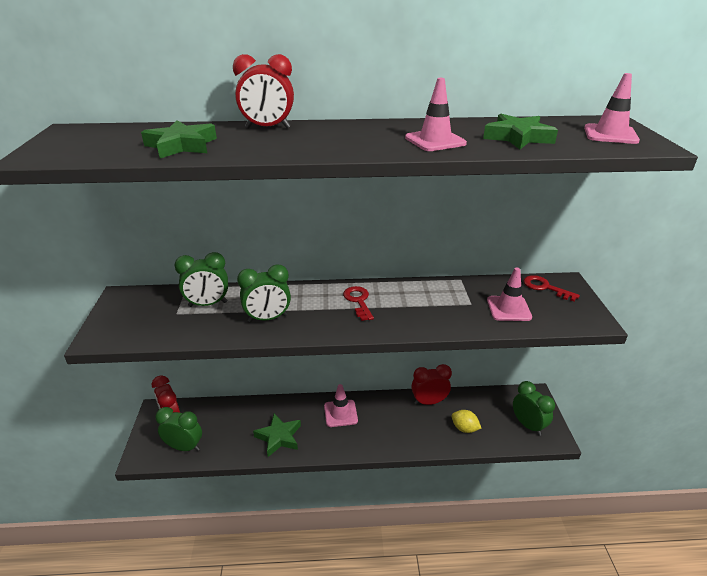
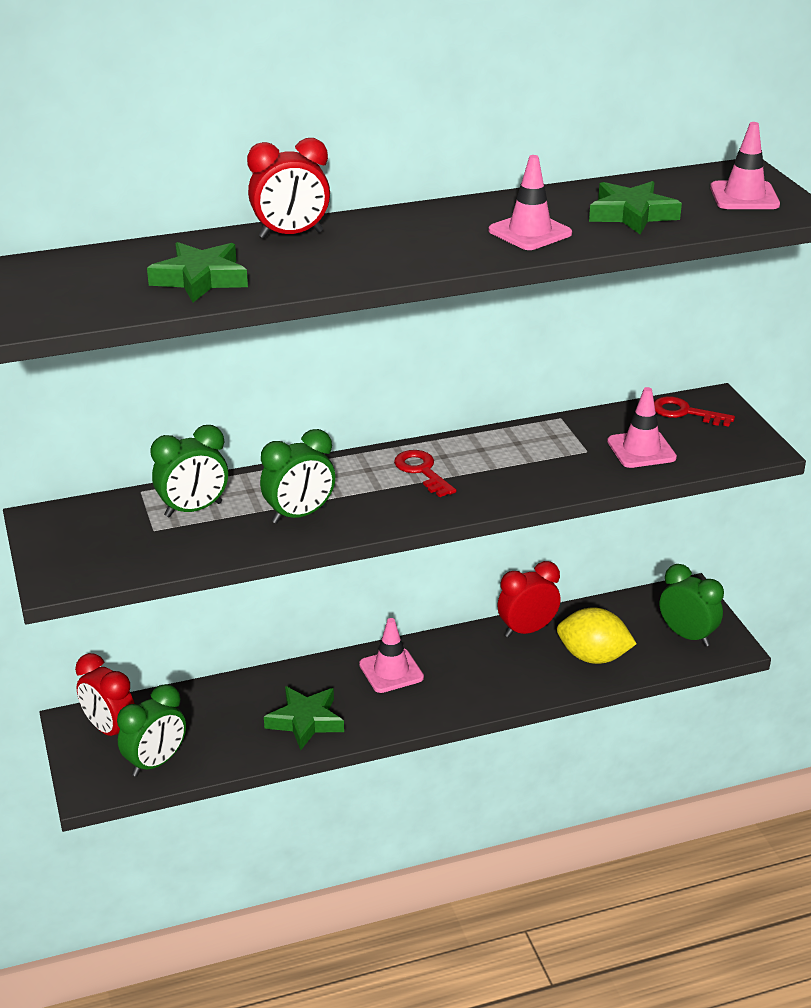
camera: 15 degrees left, 0 degrees up
green clock [155,407,202,451] -> green clock turned 135 degrees clockwise [117,684,186,777]
yellow lemon [451,410,481,433] -> yellow lemon [557,607,637,664], size x1.58

